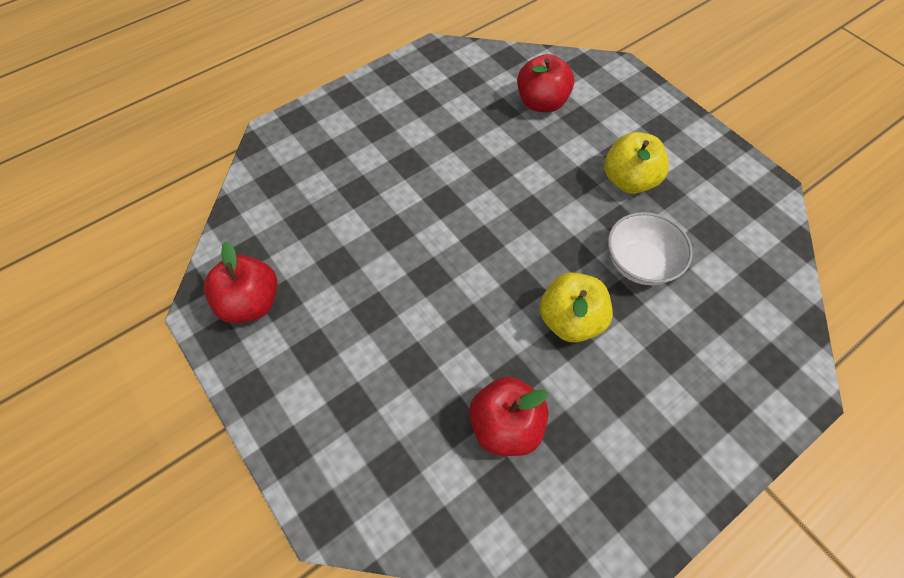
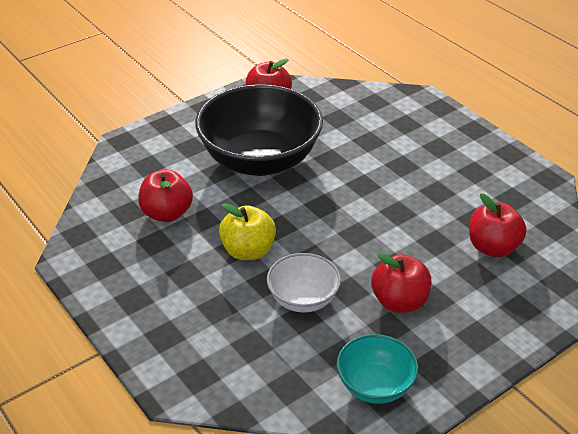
camera: 90 degrees right, 20 degrees down
yellow apple [605,132,669,194] -> red apple [371,253,431,313]
none -> black bowl [195,84,323,176]
none -> turquoise bowl [336,334,418,404]

